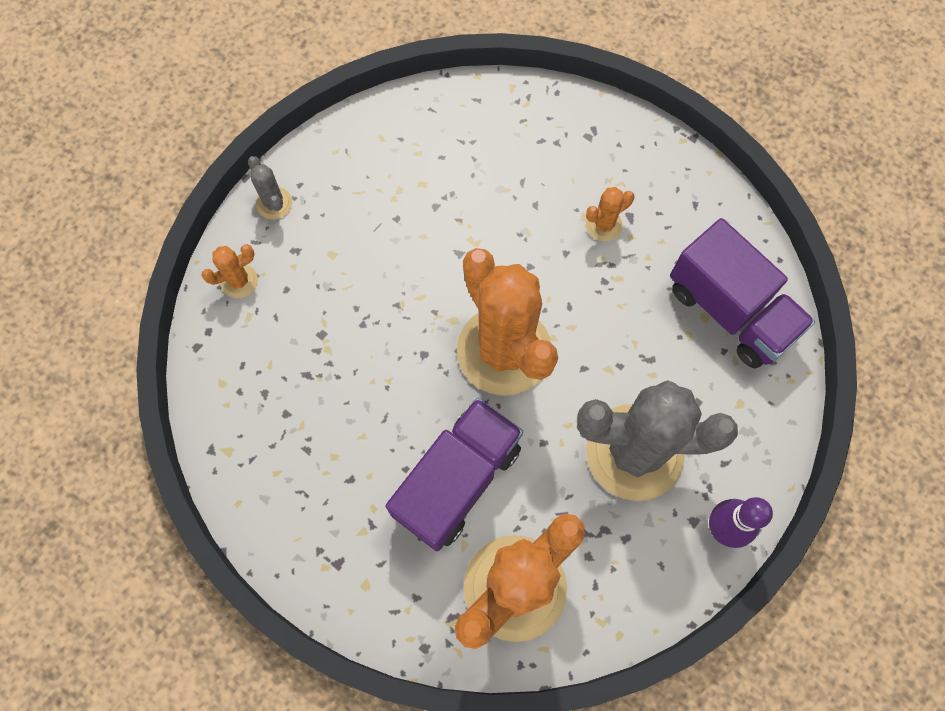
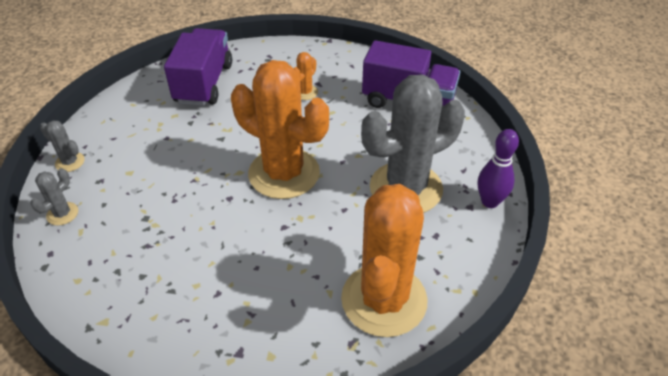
camera: 30 degrees left, 25 degrees down
orange cactus [201,244,258,298] -> grey cactus [30,168,78,226]
purple truck [386,397,523,551] -> purple truck moved to [164,28,232,106]

